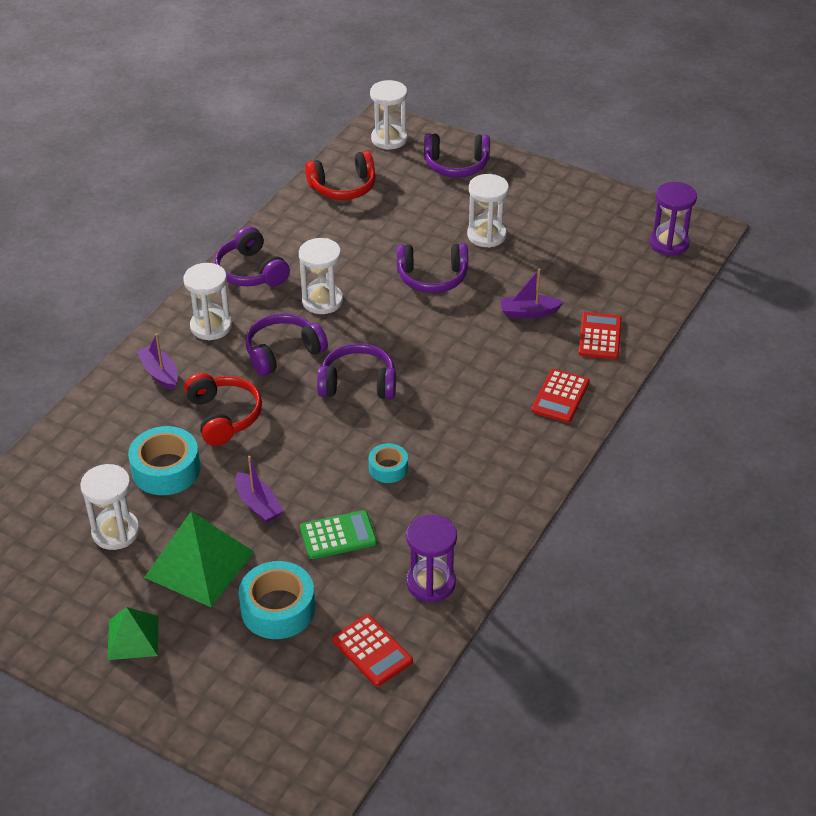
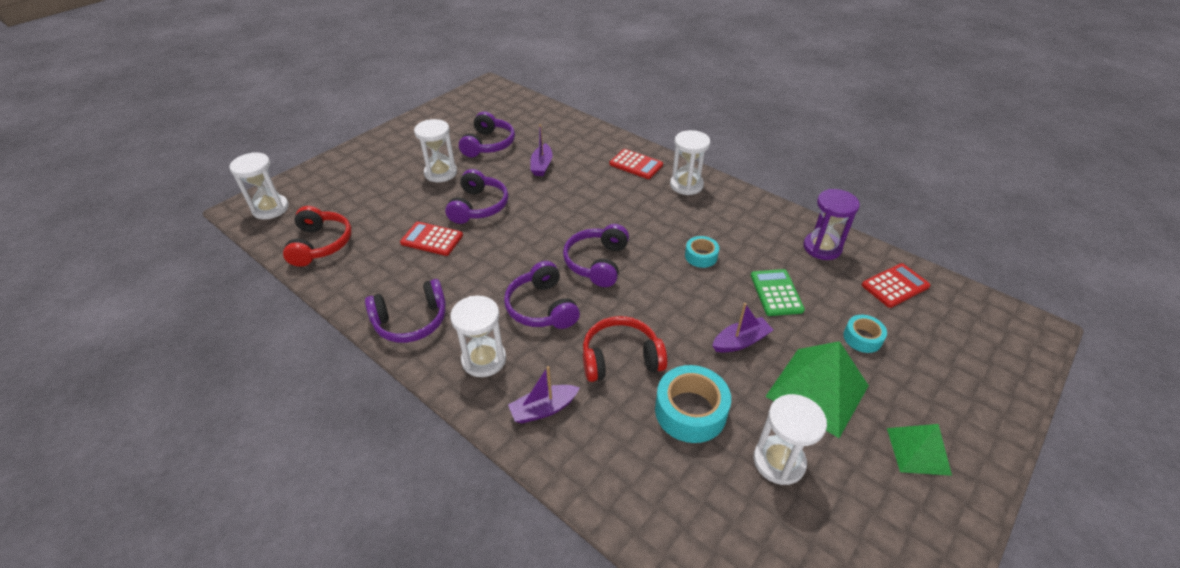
camera: 80 degrees left, 0 degrees up
turquoise tape [239,561,315,639] -> turquoise tape [843,315,887,353], size x0.57
white hourglass [299,238,343,314] -> white hourglass moved to [670,130,710,195]
purple headphones [424,133,490,178] -> purple headphones moved to [459,111,515,157]
red calculator [578,312,622,359] -> red calculator moved to [400,221,463,256]
purple hourglass [649,182,697,256] -> none

